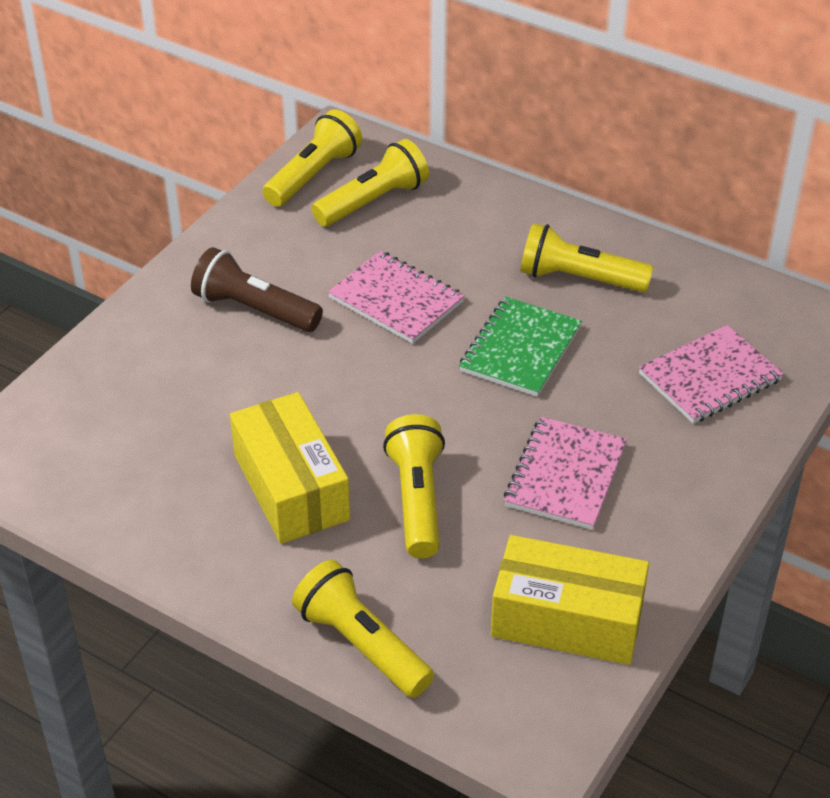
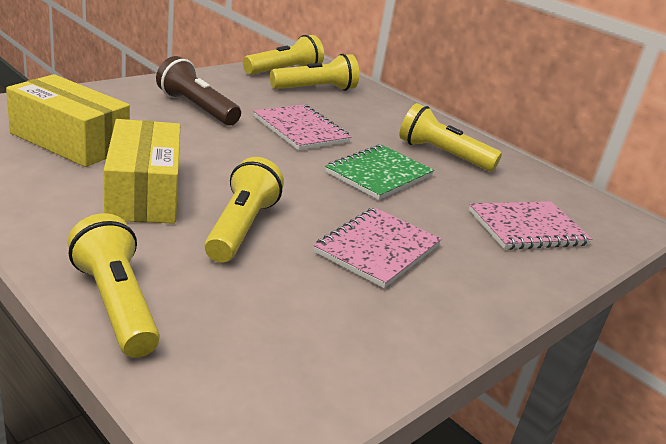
camera: 10 degrees right, 15 degrees down
yellow box [491,535,649,665] -> yellow box moved to [6,74,130,167]

